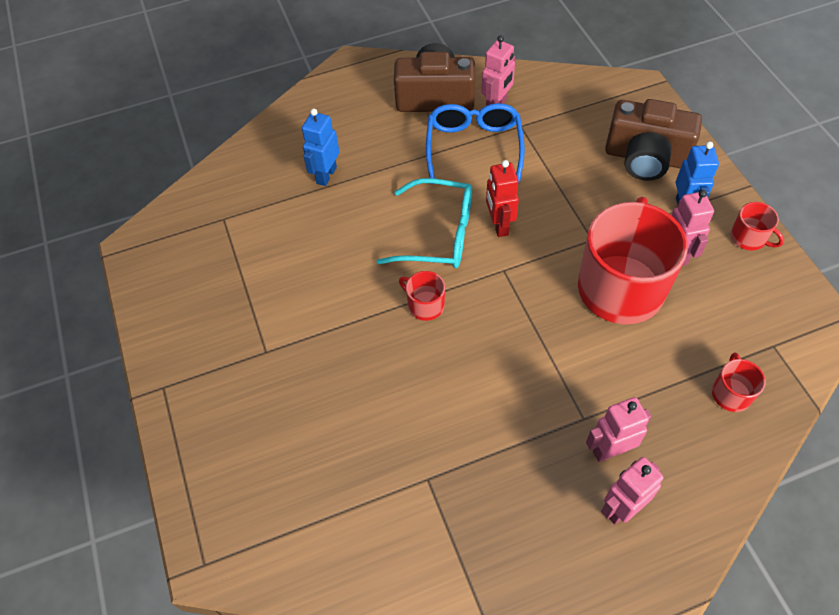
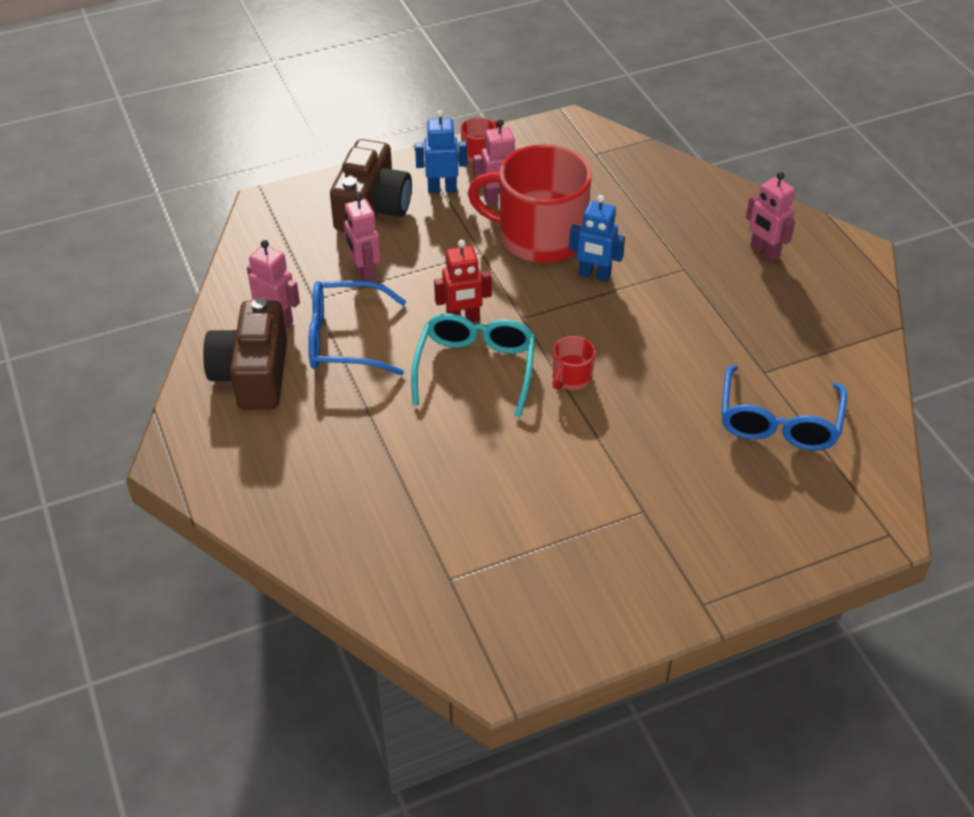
camera: 95 degrees left, 10 degrees down
blue robot [302,109,339,186] -> blue robot moved to [569,195,625,282]
pink robot [586,397,651,462] -> pink robot moved to [344,194,381,282]
red mug [712,352,766,412] -> none
none -> blue glasses [721,365,847,451]

